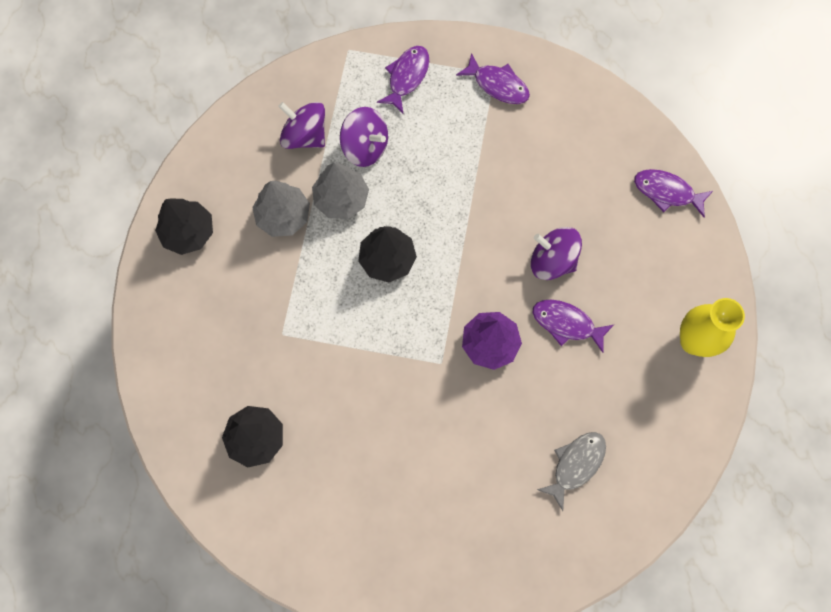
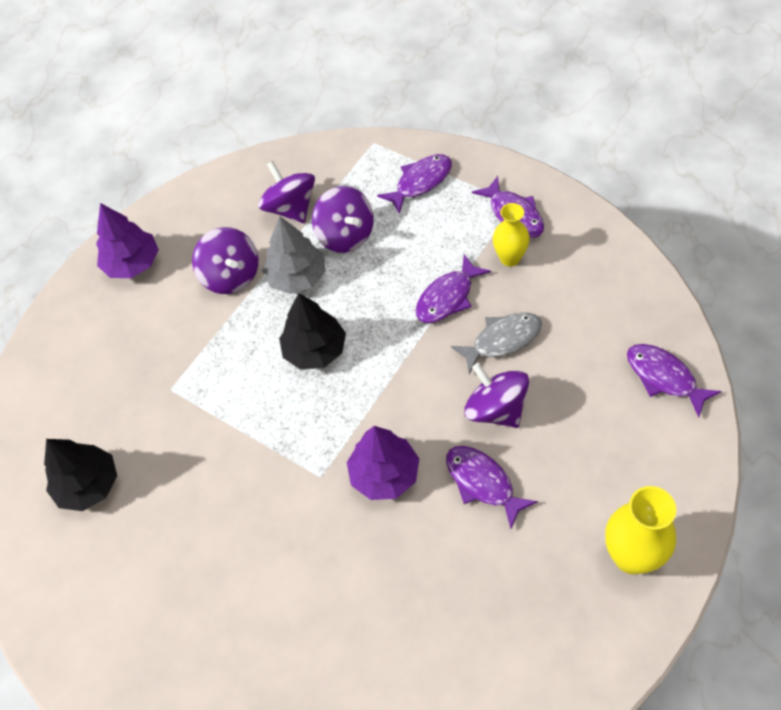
camera: 30 degrees right, 15 degrees down
black tree [155,198,213,255] -> purple tree [96,203,159,278]
grey tree [252,181,310,237] -> purple spinning top [192,227,258,294]
grey fish [537,432,606,511] -> grey fish moved to [451,312,542,374]
none -> purple fish [416,254,491,323]
none -> yellow vase [493,203,530,267]

